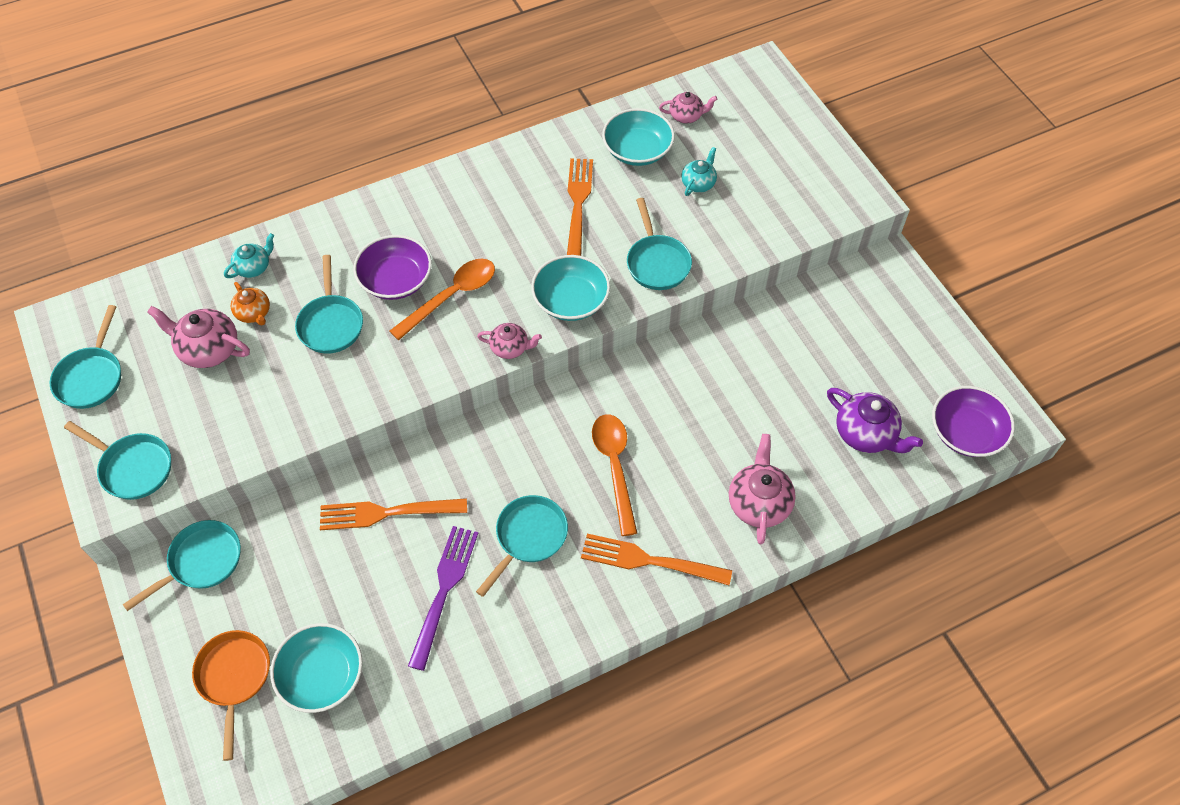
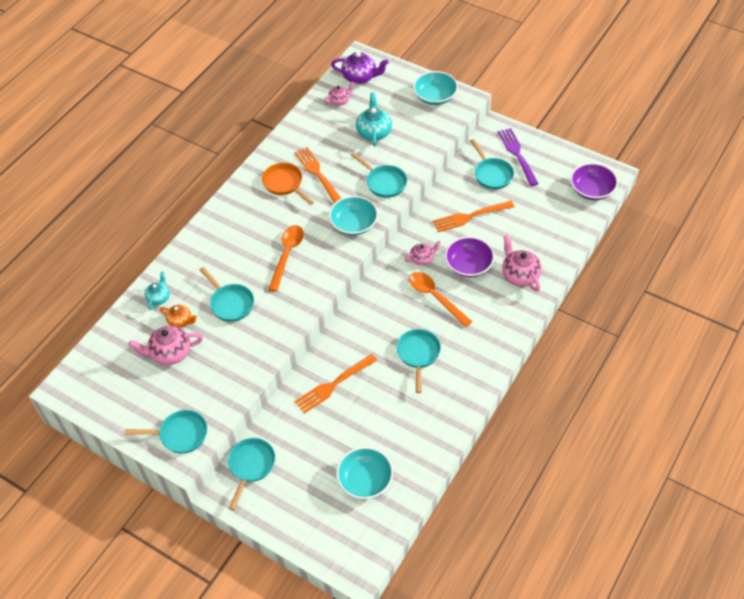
camera: 30 degrees left, 5 degrees down
turquoise pan [50,305,121,409] -> turquoise pan moved to [470,139,514,189]
orange pan [192,630,270,761] -> orange pan moved to [262,163,314,205]
purple bowl [353,235,432,300] -> purple bowl moved to [445,236,495,277]
purple fork [408,526,478,671] -> purple fork moved to [498,128,538,186]
pink teapot [477,323,542,359] -> pink teapot moved to [404,241,441,265]
orange fork [581,534,732,585] -> orange fork moved to [433,201,514,232]
turquoise bowl [602,108,675,166] -> turquoise bowl moved to [413,71,458,105]
turquoise teapot [681,147,717,196] -> turquoise teapot [356,92,392,146], size x1.63
purple teapot [827,388,923,453] -> purple teapot moved to [331,52,389,84]

